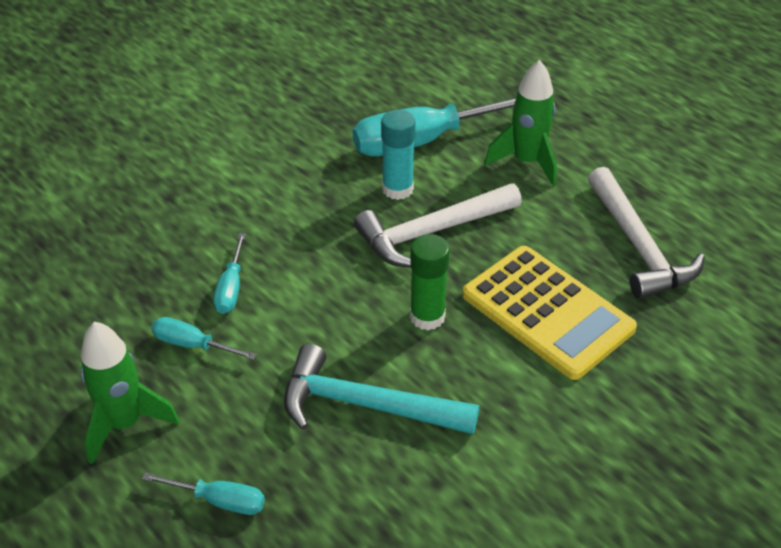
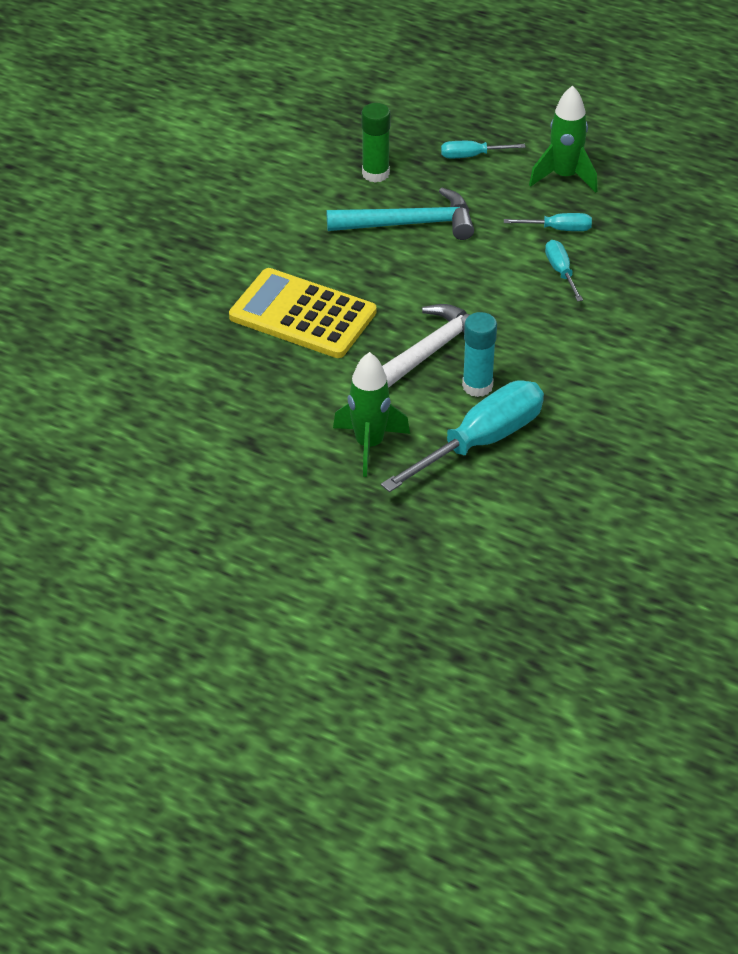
camera: 160 degrees right, 0 degrees up
green glue stick [410,234,450,330] -> green glue stick moved to [361,103,391,183]
white hammer [588,167,705,299] -> none

